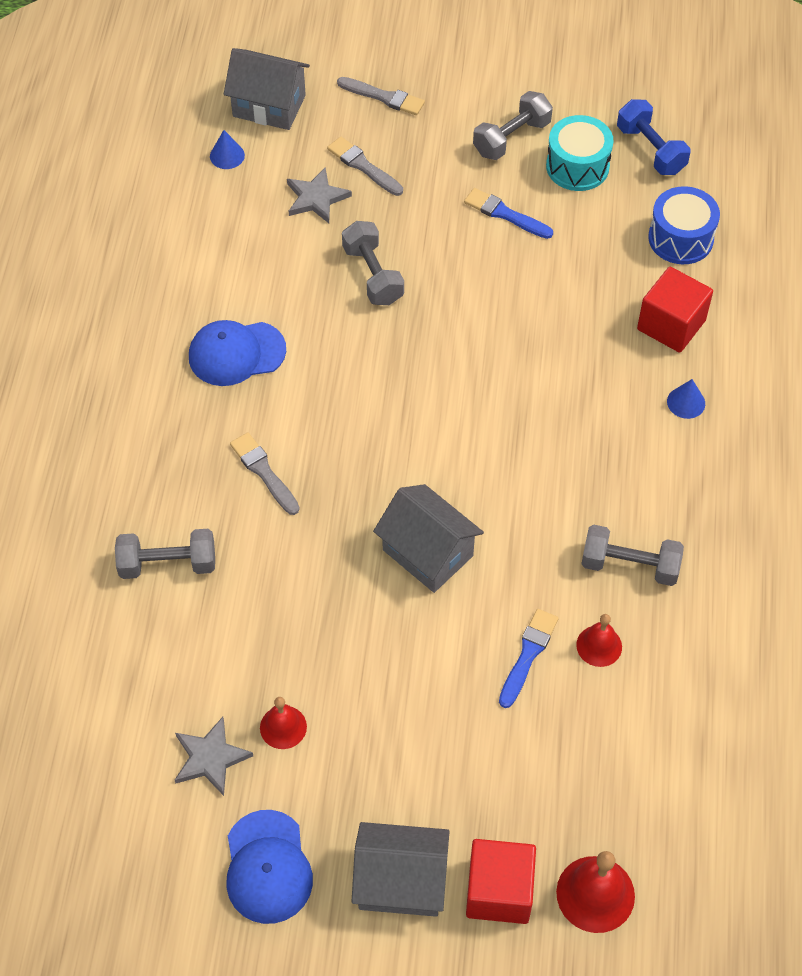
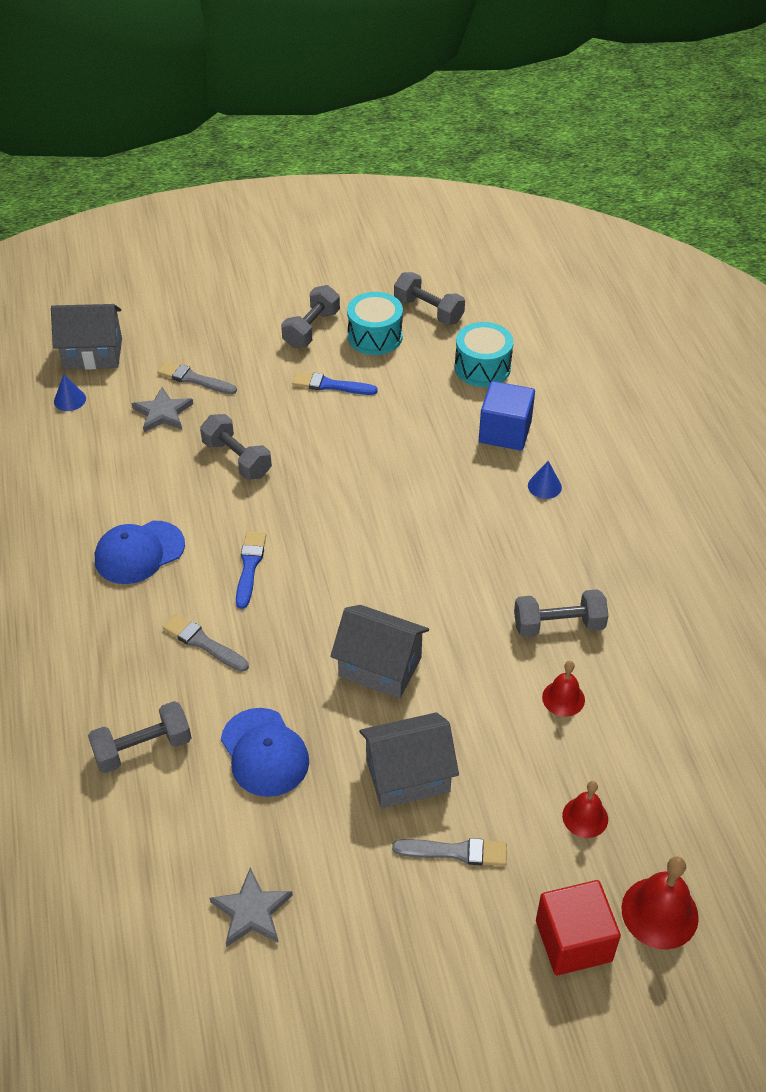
camera: 20 degrees left, 10 degrees down
blue cap [226,810,313,924] -> blue cap moved to [221,708,309,797]
red bell [260,697,307,749] -> red bell moved to [562,781,608,838]
grey brush [337,77,425,115] -> grey brush moved to [392,838,507,866]
grey house [352,822,450,917] -> grey house moved to [359,712,459,808]
blue brush [499,609,558,708] -> blue brush moved to [236,531,266,609]
blue dumbbell [617,99,691,175] -> grey dumbbell [394,272,465,325]
red cube [637,267,713,353] -> blue cube [479,381,535,451]
blue drum [648,186,720,264] -> turquoise drum [455,322,513,387]

